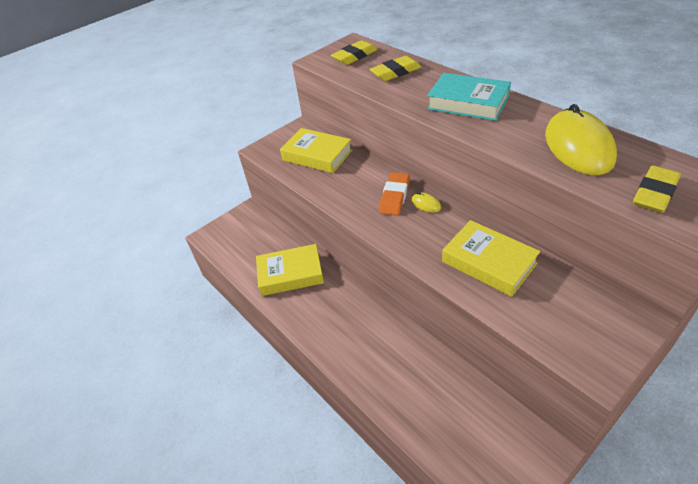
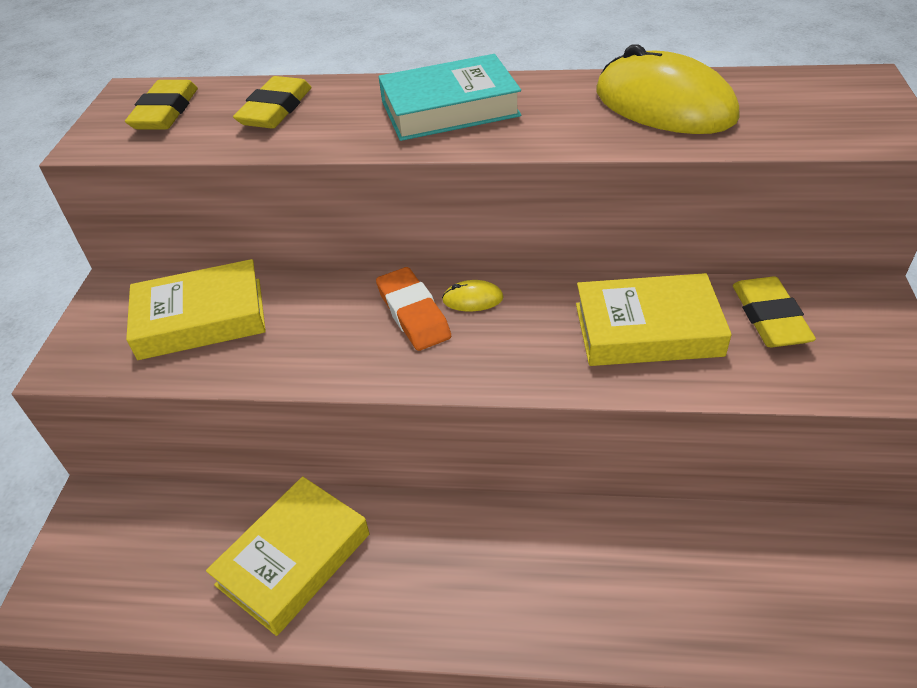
camera: 45 degrees left, 0 degrees up
yellow eraser [633,165,681,213] -> yellow eraser moved to [733,276,816,347]

